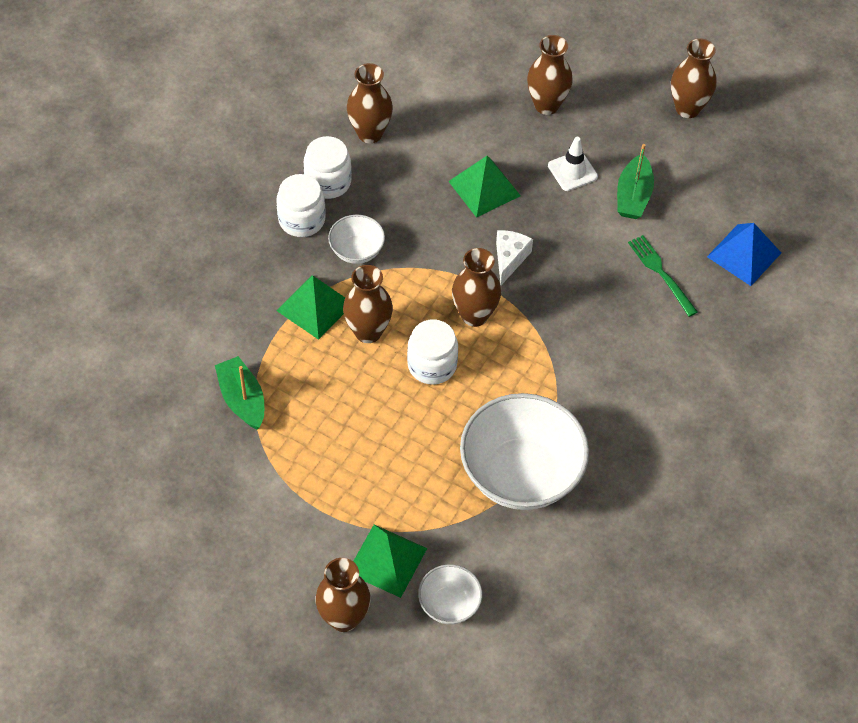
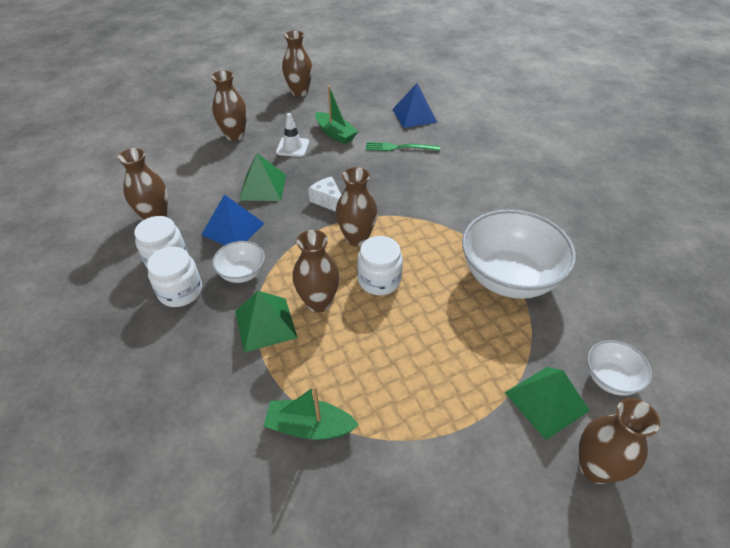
camera: 55 degrees left, 10 degrees down
none -> blue pyramid [201,194,265,245]

